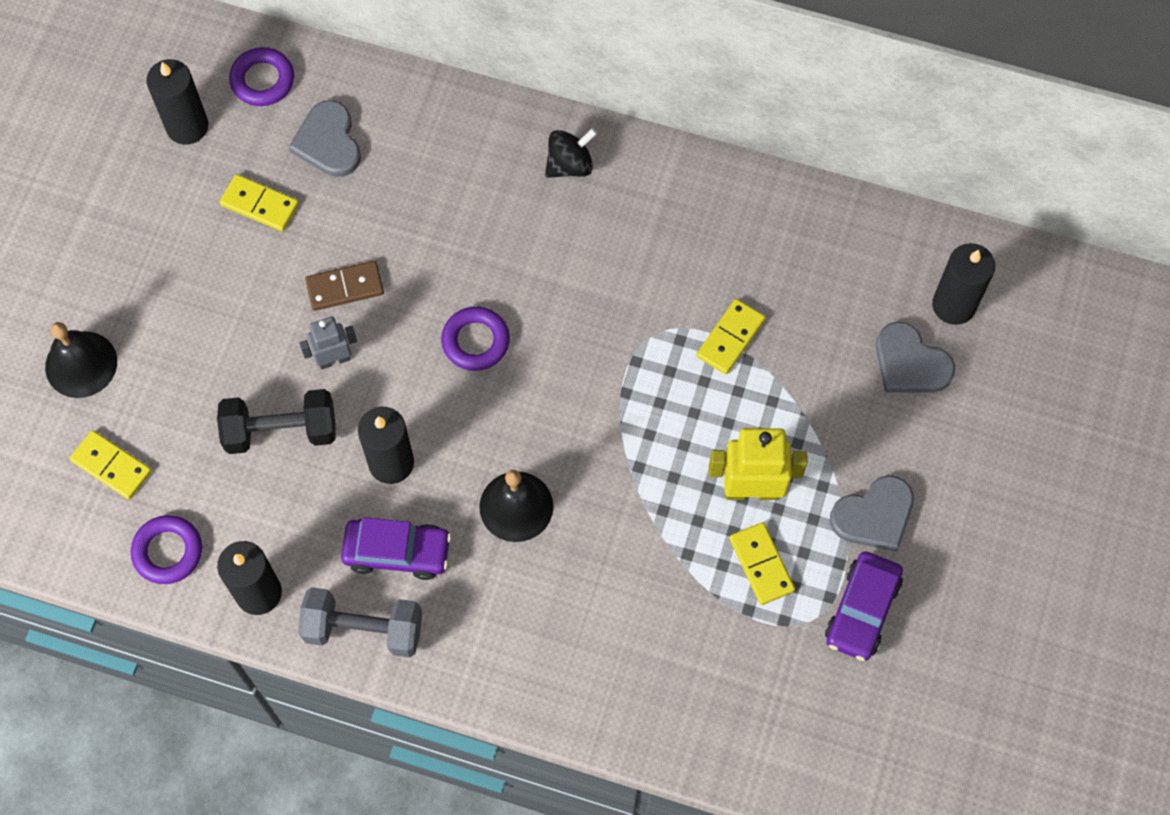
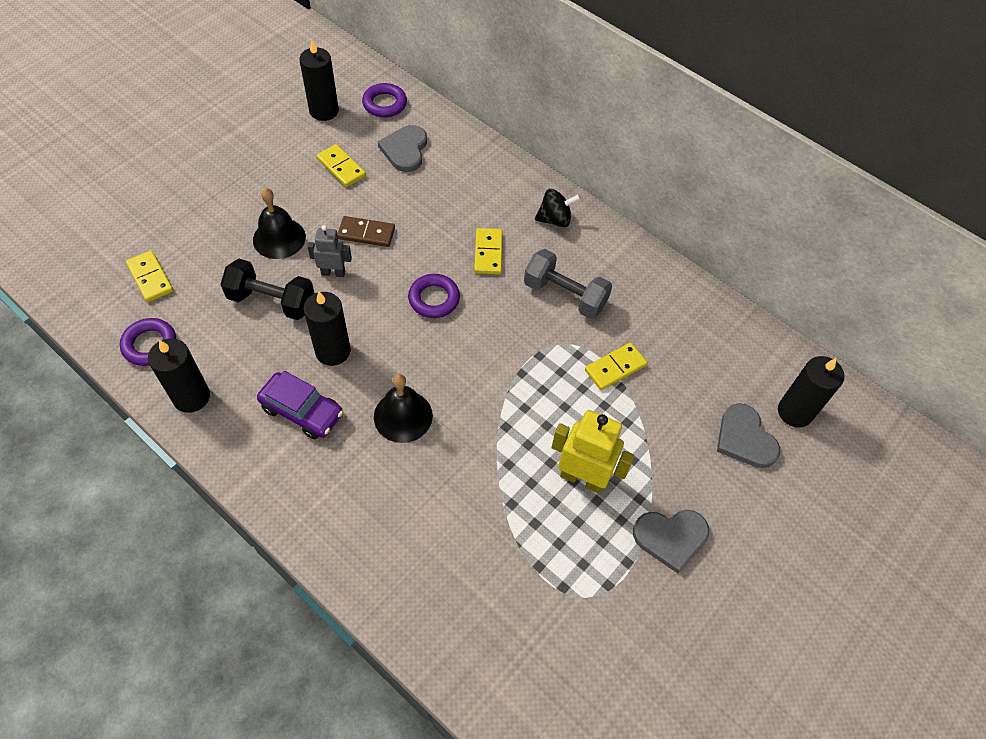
camera: 20 degrees right, 10 degrees down
black bell [45,322,117,398] -> black bell moved to [253,188,306,259]
grey dumbbell [298,587,422,658] -> grey dumbbell moved to [524,249,612,319]
yellow domino [729,522,795,605] -> yellow domino moved to [474,228,503,274]
purple car [825,551,903,661] -> none

